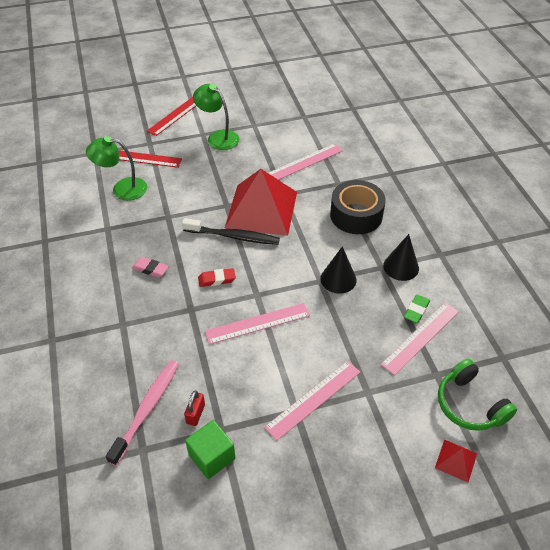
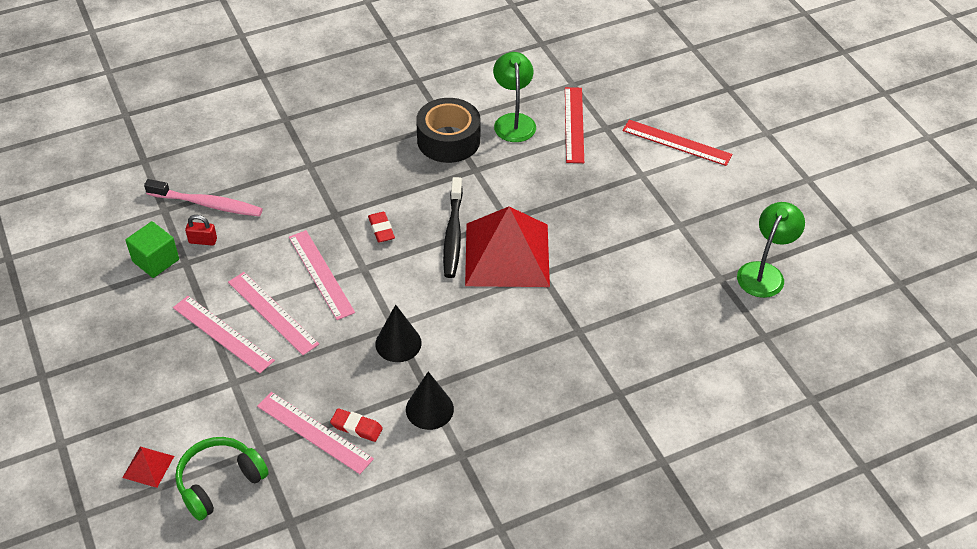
camera: 80 degrees right, 0 degrees up
pink eraser [132,257,169,278] -> none
green lamp [193,84,239,150] -> green lamp moved to [737,202,805,298]
pink ruler [268,143,343,180] -> pink ruler moved to [228,272,319,355]
black tape [330,180,386,234] -> black tape moved to [416,98,481,163]
green eraser [404,294,430,323] -> red eraser [330,408,383,442]

